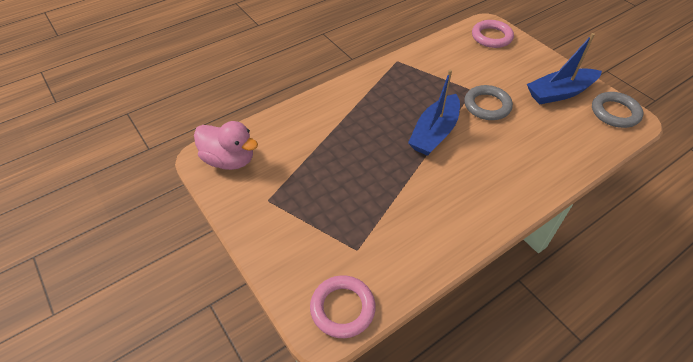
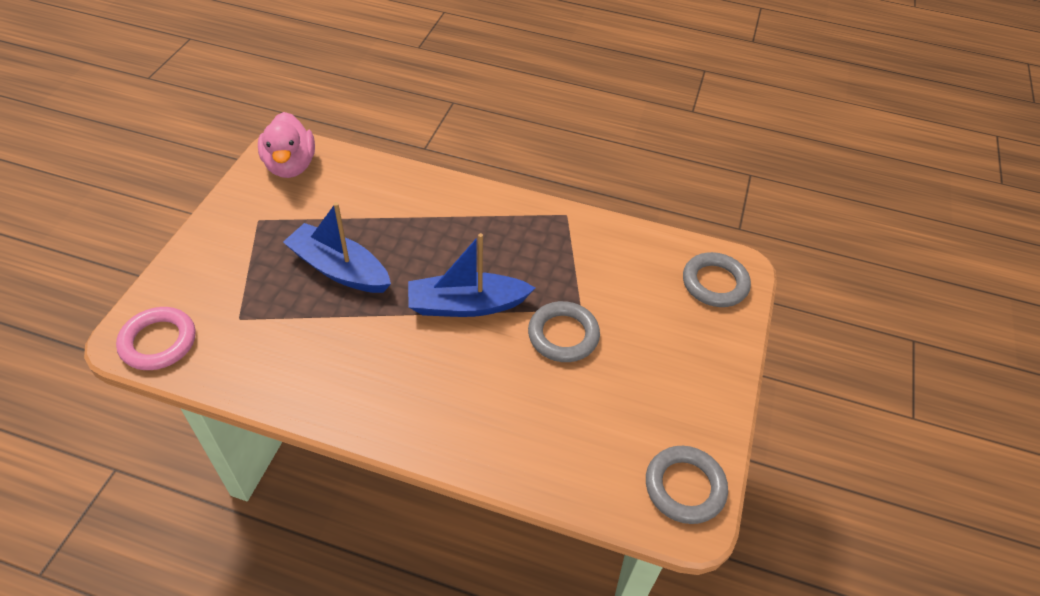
camera: 50 degrees right, 0 degrees up
pink ring [472,20,514,48] -> grey ring [683,252,751,307]
blue boat [527,33,602,104] -> blue boat moved to [283,202,391,293]

